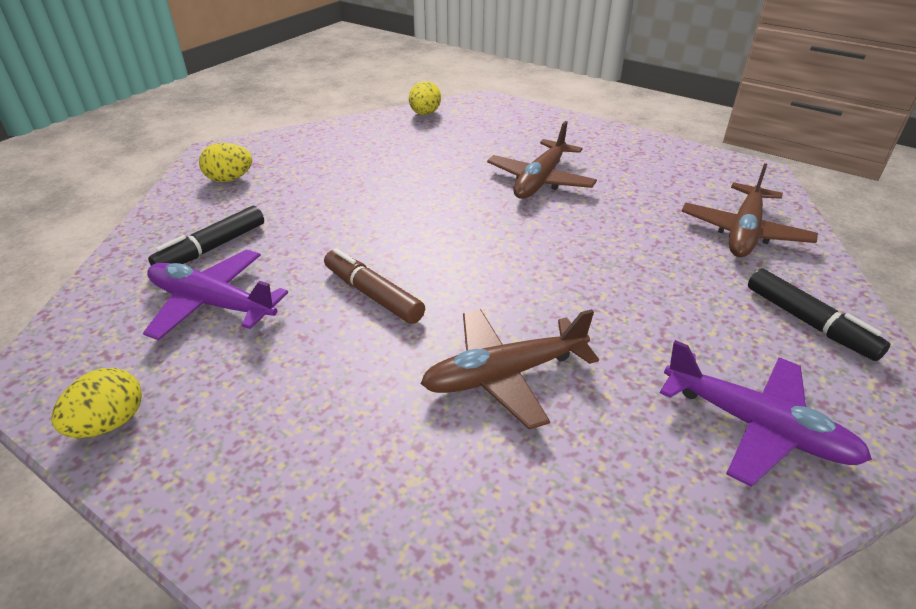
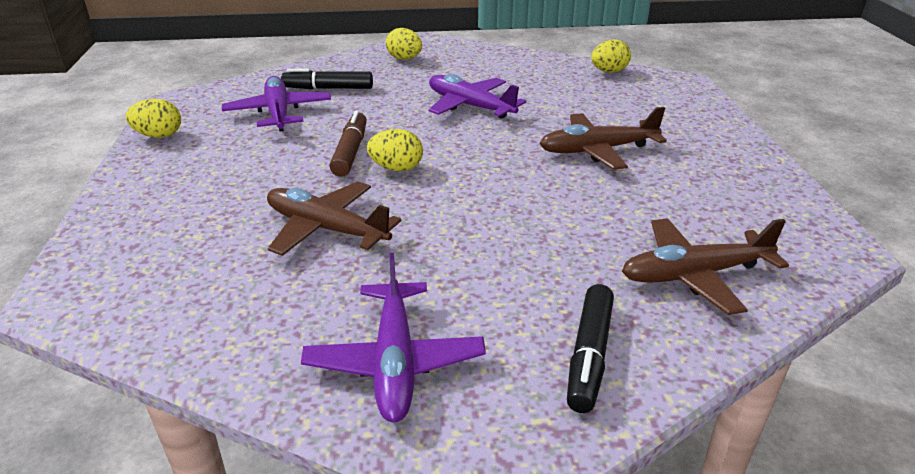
camera: 50 degrees right, 5 degrees down
none -> yellow egg [367,129,423,171]
none -> purple plane [428,74,526,119]

